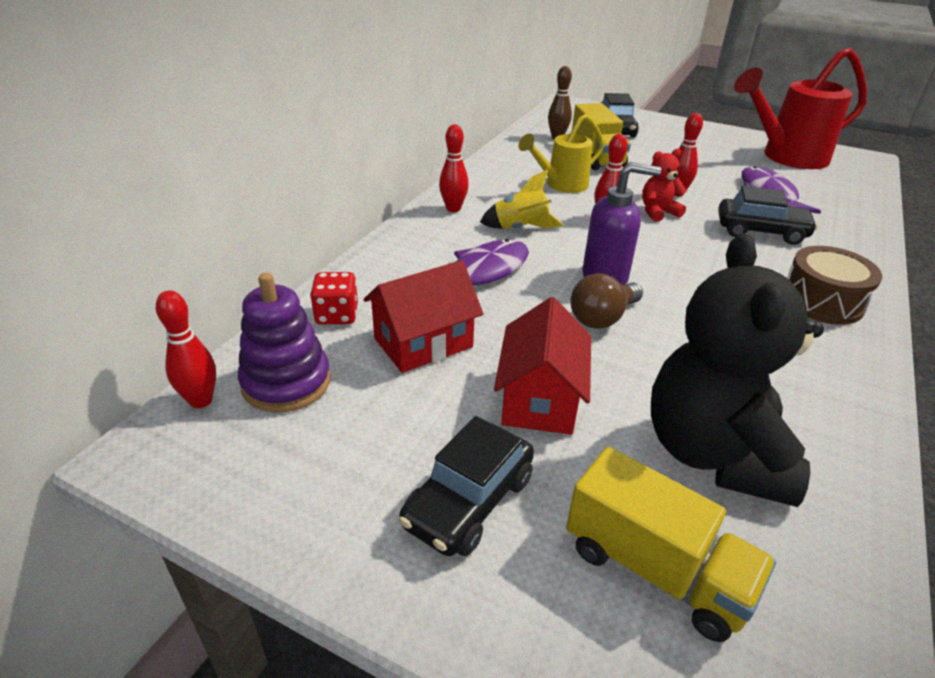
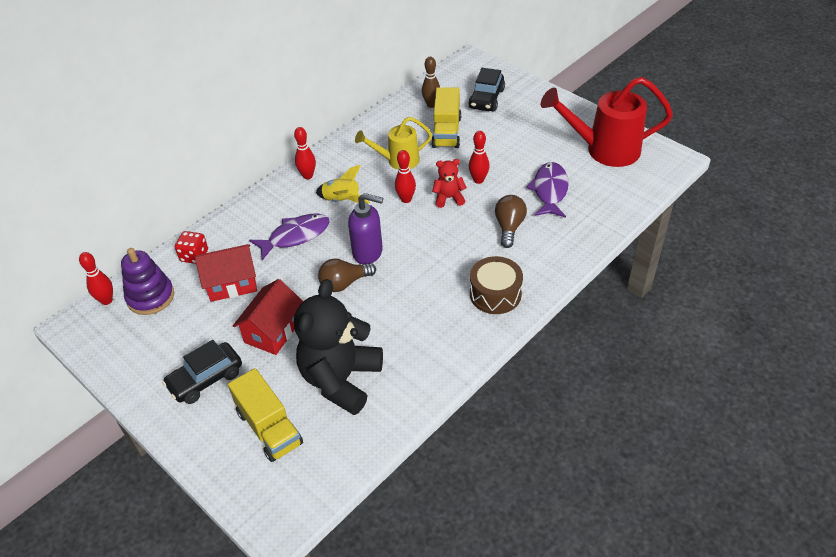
camera: 20 degrees right, 10 degrees up
black car [718,186,818,245] -> brown light bulb [495,195,527,248]

